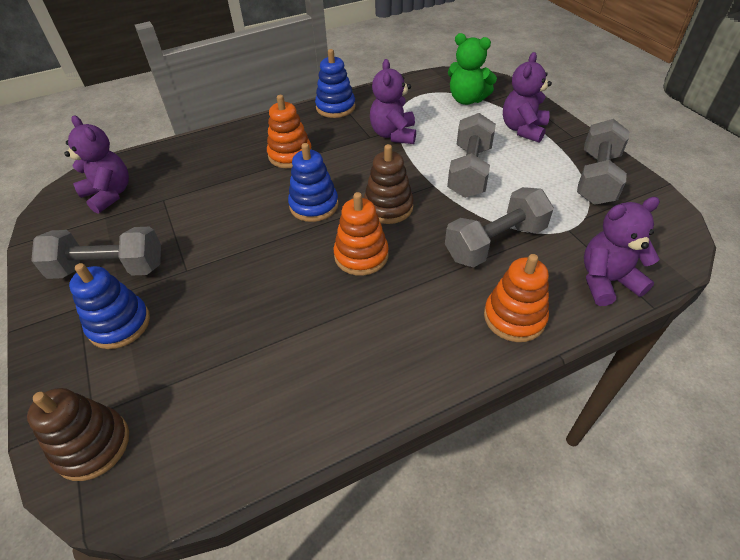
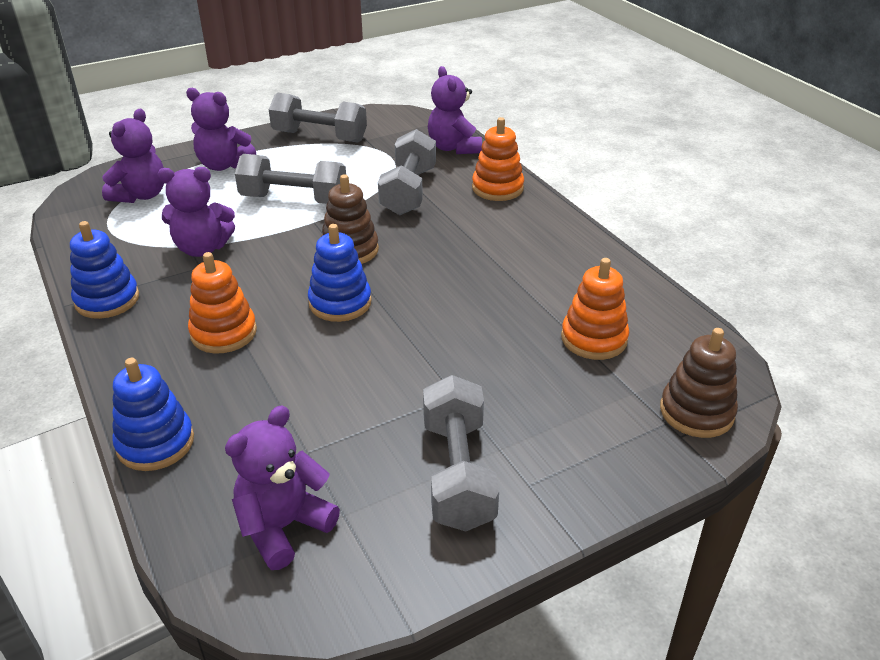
camera: 95 degrees left, 10 degrees down
blue stacking toy [69,263,150,349] -> blue stacking toy moved to [112,358,194,471]
orange stacking toy [333,192,389,276] -> orange stacking toy moved to [561,258,629,360]
grey dumbbell [445,187,554,267] -> grey dumbbell turned 45 degrees clockwise [378,129,436,215]
green teddy bear [448,33,497,105] -> purple teddy bear [102,109,164,203]

